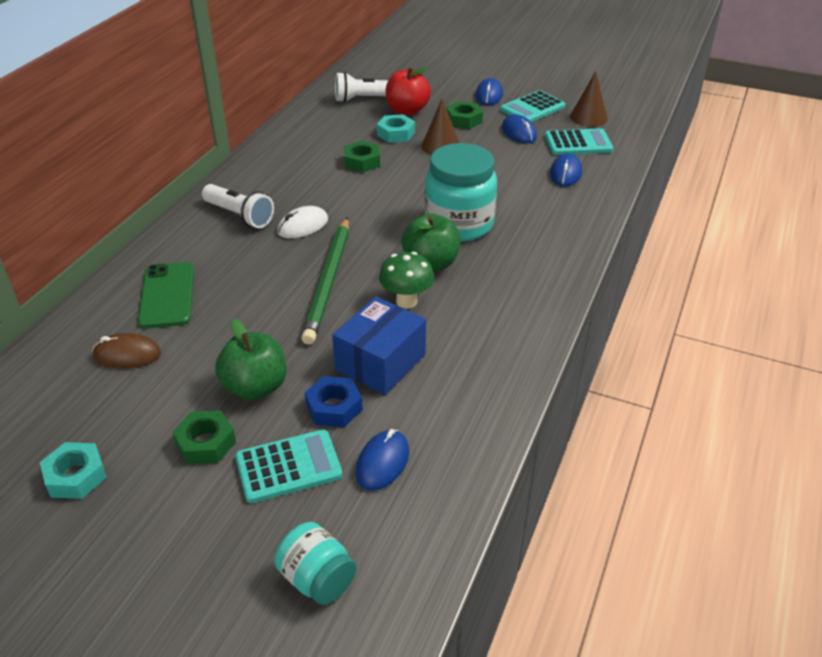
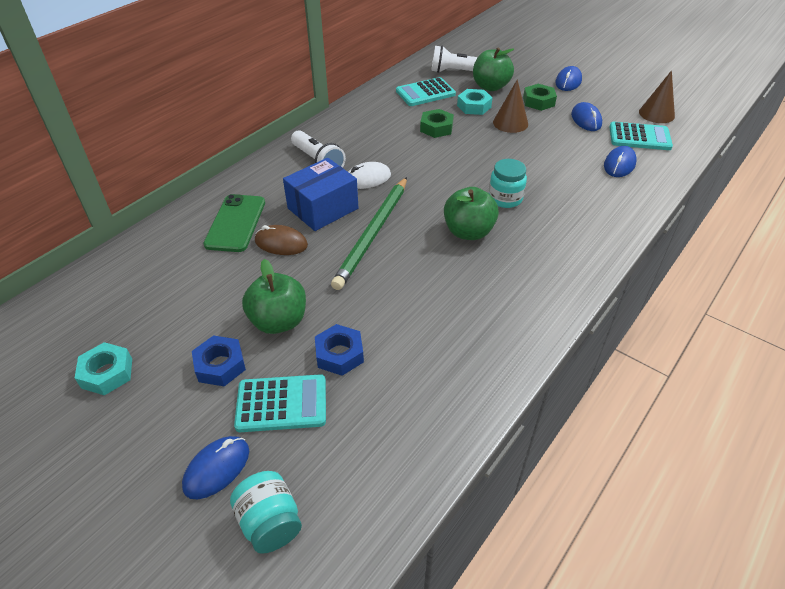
camera: 15 degrees right, 5 degrees up
brown mouse [92,333,161,369] -> brown mouse moved to [255,225,308,255]
green nut [172,410,236,464] -> blue nut [192,335,246,386]
blue box [332,297,426,395] -> blue box moved to [283,158,358,231]
blue mouse [356,429,409,491] -> blue mouse moved to [182,436,249,499]
green mushroom [379,252,434,309] -> none
red apple [386,67,431,115] -> green apple [473,47,514,91]
turquoise jar [424,143,497,241] -> turquoise jar [489,159,527,208], size x0.55
turquoise calculator [500,90,566,122] -> turquoise calculator moved to [396,77,456,106]

